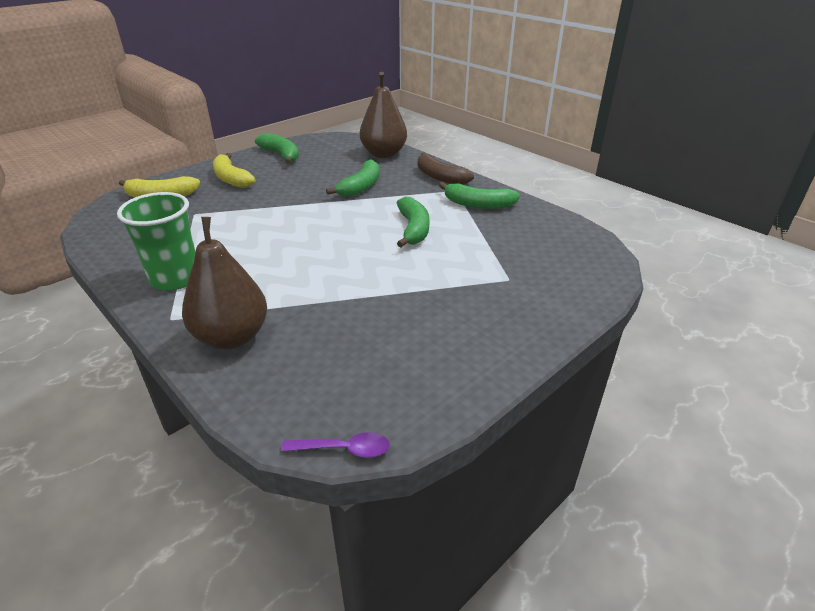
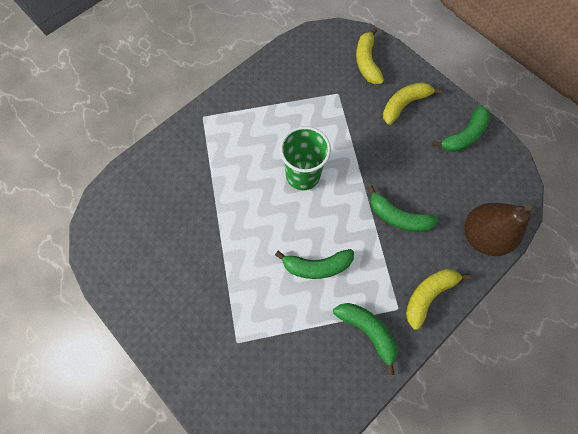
camera: 90 degrees right, 35 degrees up
green cup [117,192,195,290] -> green cup moved to [280,126,331,190]
brown pear [182,217,267,349] -> none
purple spoon [281,432,390,458] -> none
brown banana [418,152,474,185] -> yellow banana [406,269,471,329]
green banana [439,182,520,209] -> green banana turned 120 degrees clockwise [333,303,397,375]

